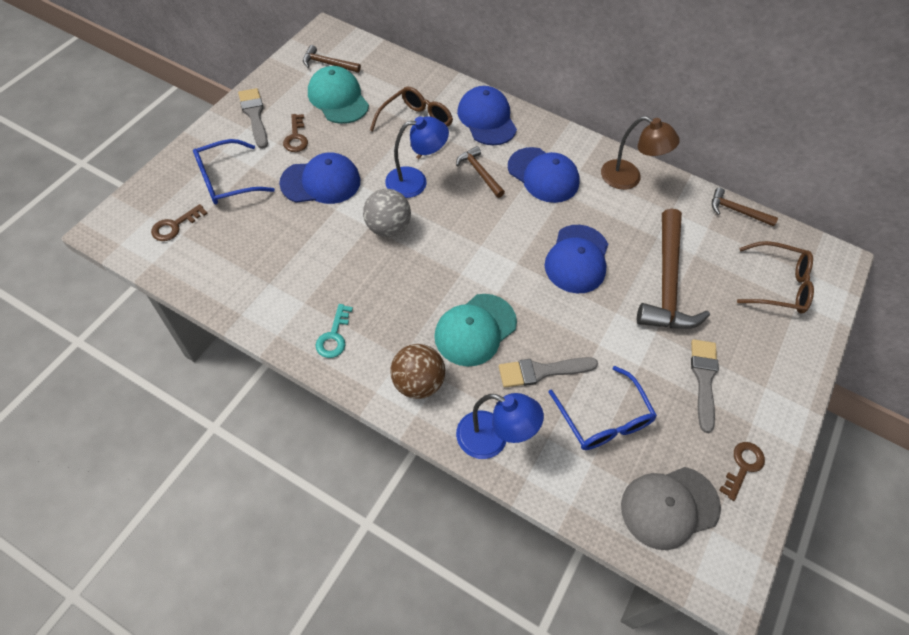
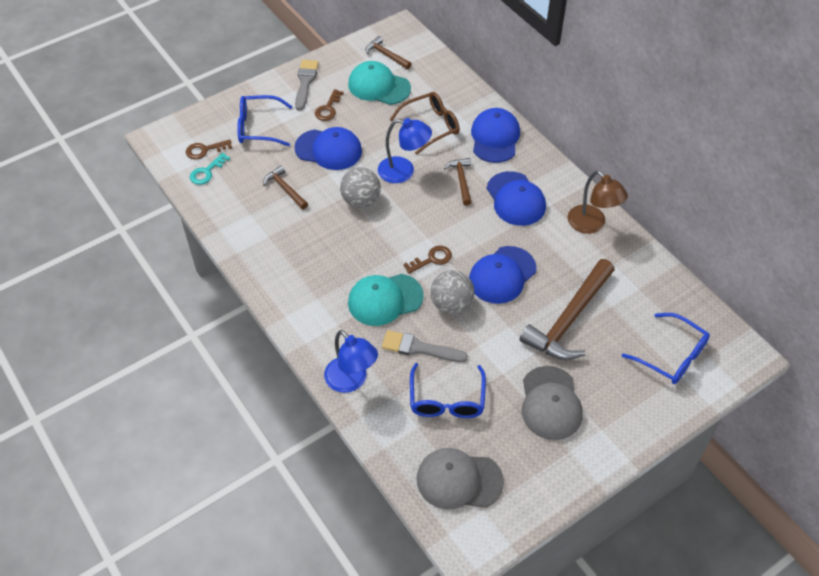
camera: 30 degrees right, 5 degrees down
turquoise cap [308,66,369,124] -> turquoise cap turned 60 degrees counterclockwise [348,61,411,105]
turquoise key [316,304,353,358] -> turquoise key moved to [190,153,230,185]
brown ball [390,344,445,399] -> none
grey brush [691,339,719,433] -> grey cap [522,366,583,440]
brown hammer [712,188,778,227] -> brown hammer moved to [263,166,308,209]
brown key [719,442,765,501] -> brown key moved to [403,245,452,274]
brown glasses [737,241,814,313] -> blue glasses [622,313,710,384]
none -> grey ball [431,270,474,314]

